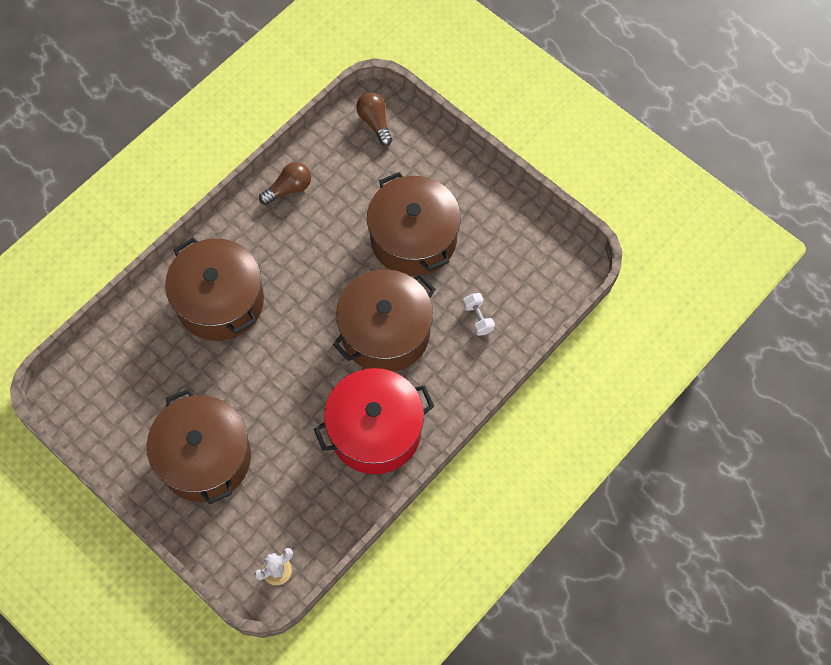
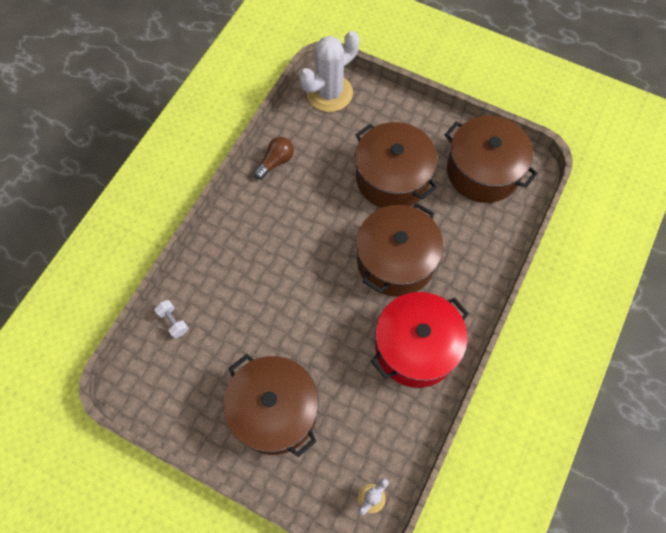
camera: 15 degrees left, 0 degrees up
brown pot [165,237,264,341] -> brown pot moved to [445,116,538,203]
brown light bulb [356,92,392,146] -> white cactus [299,31,359,112]
white dumbbell [463,293,495,336] -> white dumbbell moved to [154,300,188,338]

